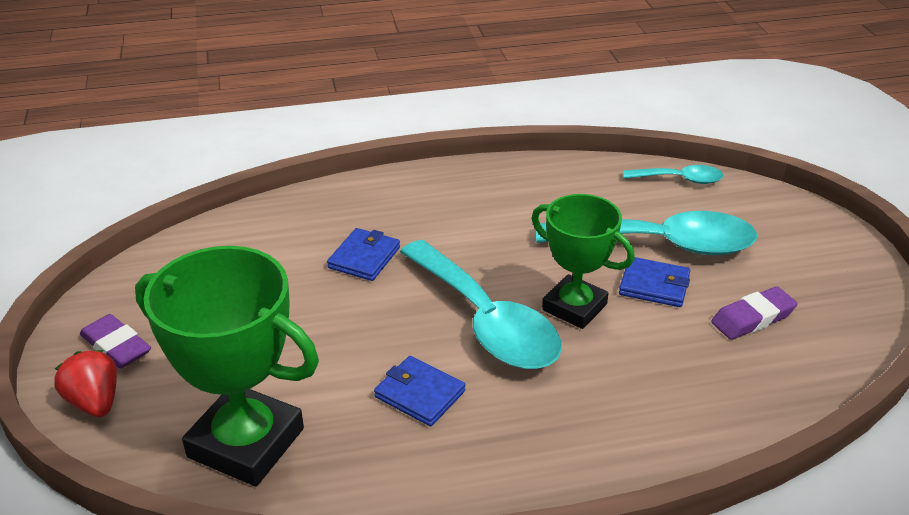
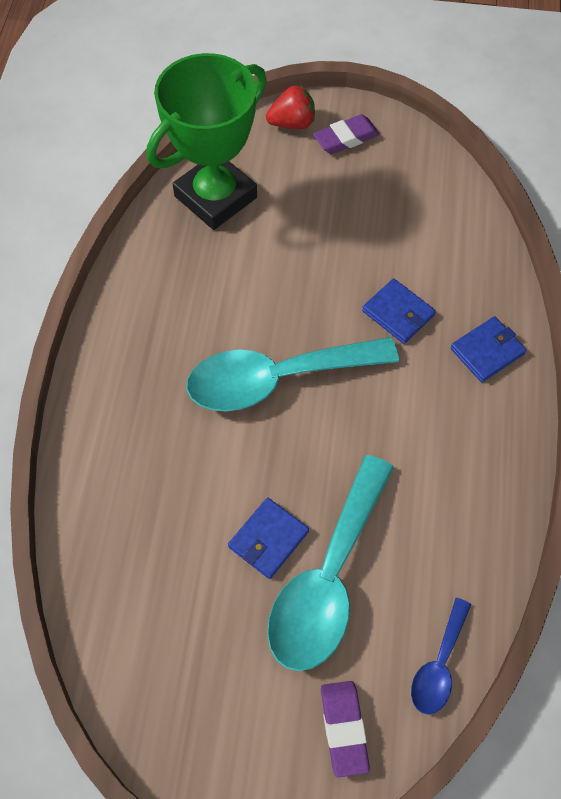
camera: 110 degrees right, 25 degrees up
blue wallet [374,356,465,426] -> blue wallet moved to [450,316,526,382]
green trophy [532,194,635,329] -> none
turquoise spoon [623,165,724,184] -> blue spoon [411,598,471,714]
purple eraser [711,286,797,340] -> purple eraser moved to [321,681,370,777]

